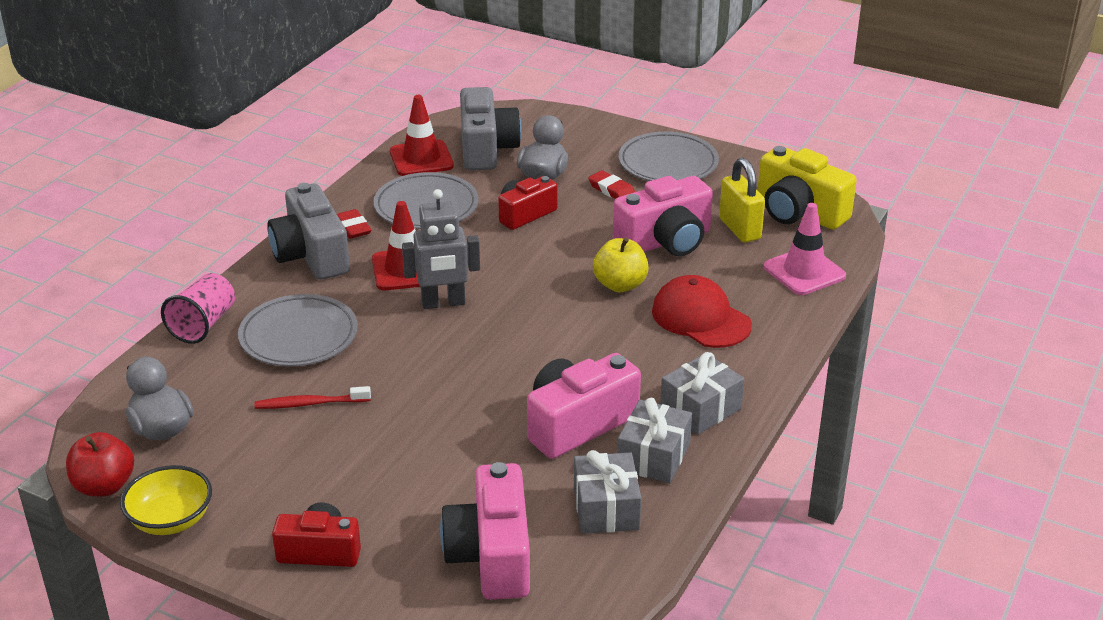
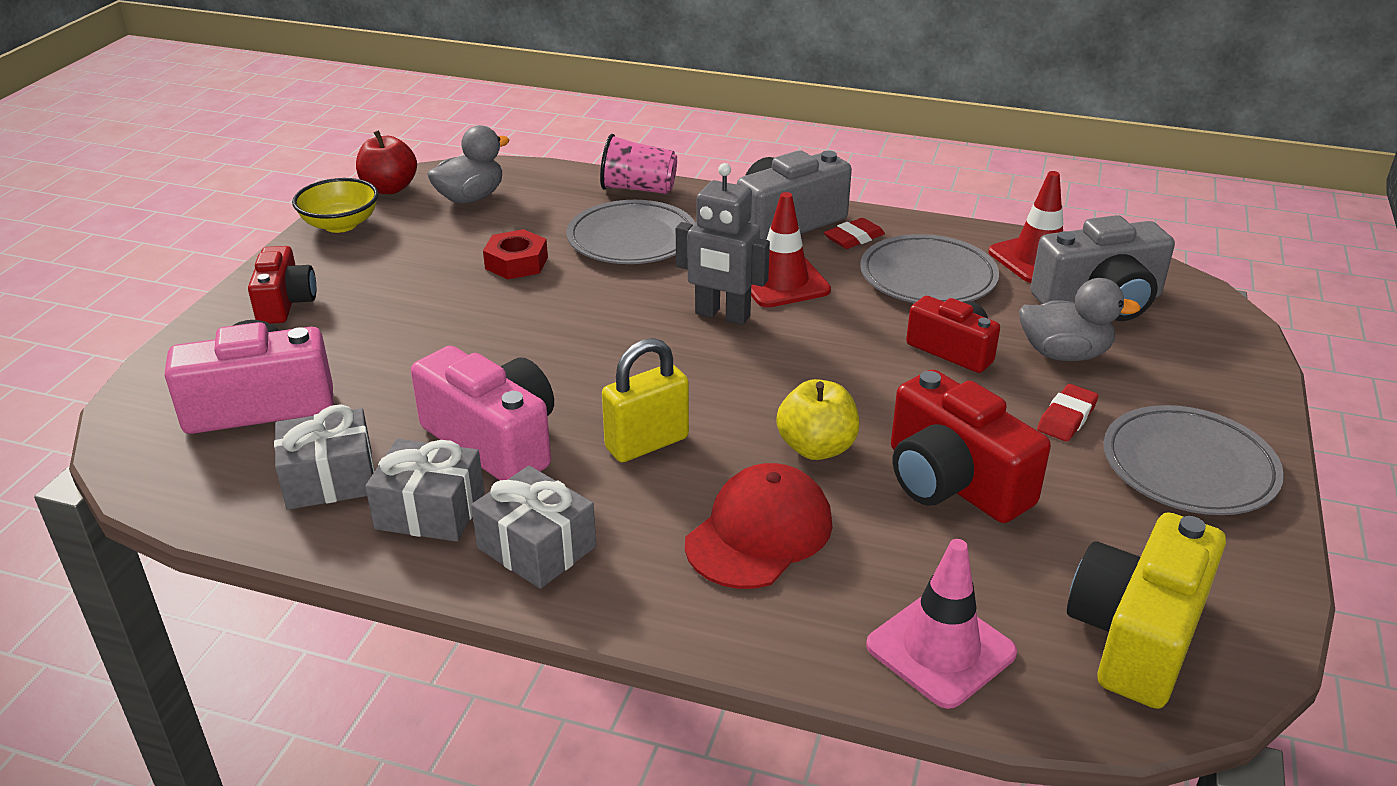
camera: 80 degrees right, 0 degrees up
red toothbrush [254,386,371,409] -> red nut [483,229,548,279]
grey robot [402,189,480,309] -> grey robot turned 45 degrees counterclockwise [676,163,770,325]
pink camera [613,176,713,256] -> red camera [891,370,1051,523]
yellow padlock [719,158,765,243] -> yellow padlock moved to [602,338,689,462]

